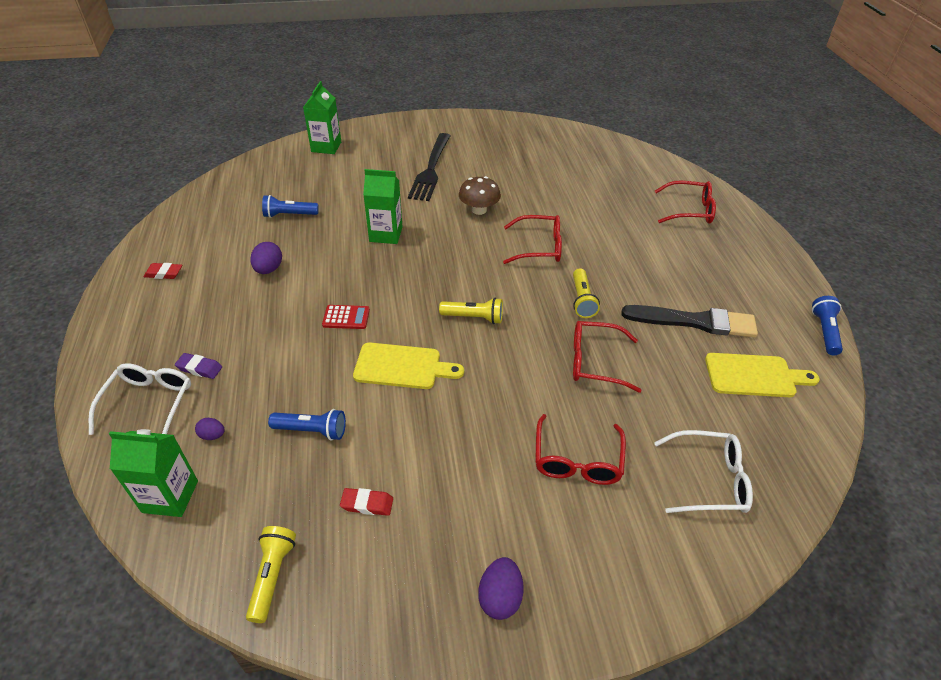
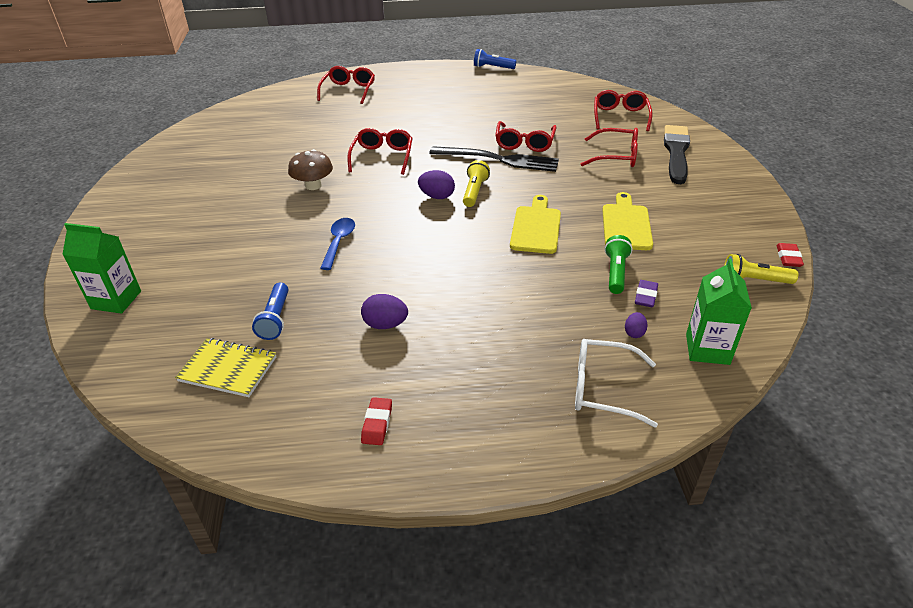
camera: 85 degrees left, 5 degrees down
purple eraser [175,353,222,379] -> purple eraser moved to [635,280,658,307]
blue flashlight [268,409,346,441] -> green flashlight [604,235,633,294]
red calculator [322,305,370,329] -> none
red eraser [340,488,393,516] -> red eraser moved to [777,243,804,267]
green carton [363,169,403,244] -> blue spoon [320,218,355,270]
black fork [408,133,450,201] -> black fork moved to [429,146,559,172]
purple egg [478,557,524,620] -> purple egg moved to [418,170,455,199]
yellow flashlight [573,268,600,318] -> none
black brush [622,305,758,337] -> black brush moved to [664,125,690,184]
white glasses [654,430,753,513] -> red glasses [594,90,653,131]
yellow cutting board [705,353,820,397] -> yellow cutting board moved to [602,192,653,250]
none -> yellow notebook [175,338,276,397]

